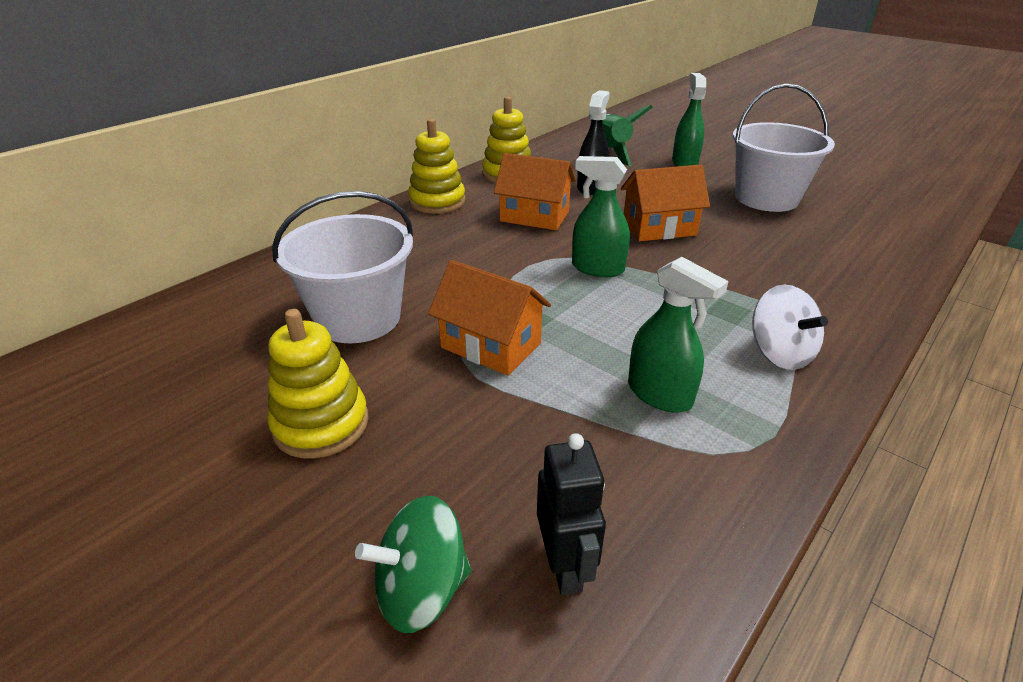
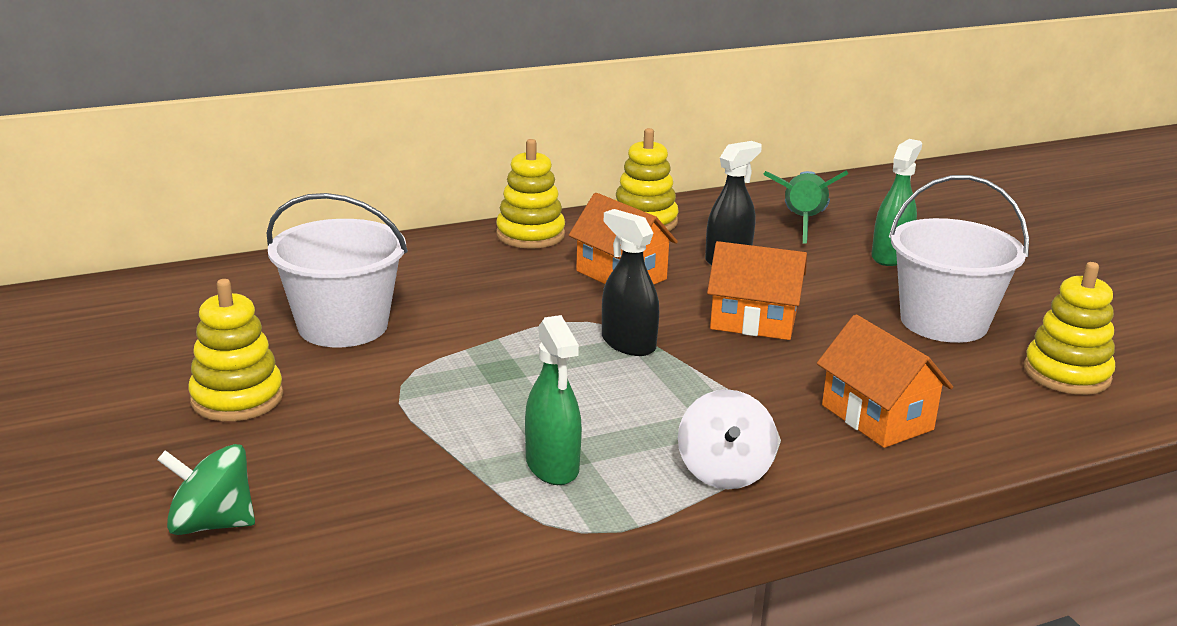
camera: 25 degrees right, 10 degrees down
orange house [428,260,551,376] -> orange house moved to [817,314,953,448]
black robot [537,433,606,595] -> none
green spray bottle [572,156,630,277] -> black spray bottle [602,209,659,356]
none -> yellow stacking toy [1024,262,1115,395]

